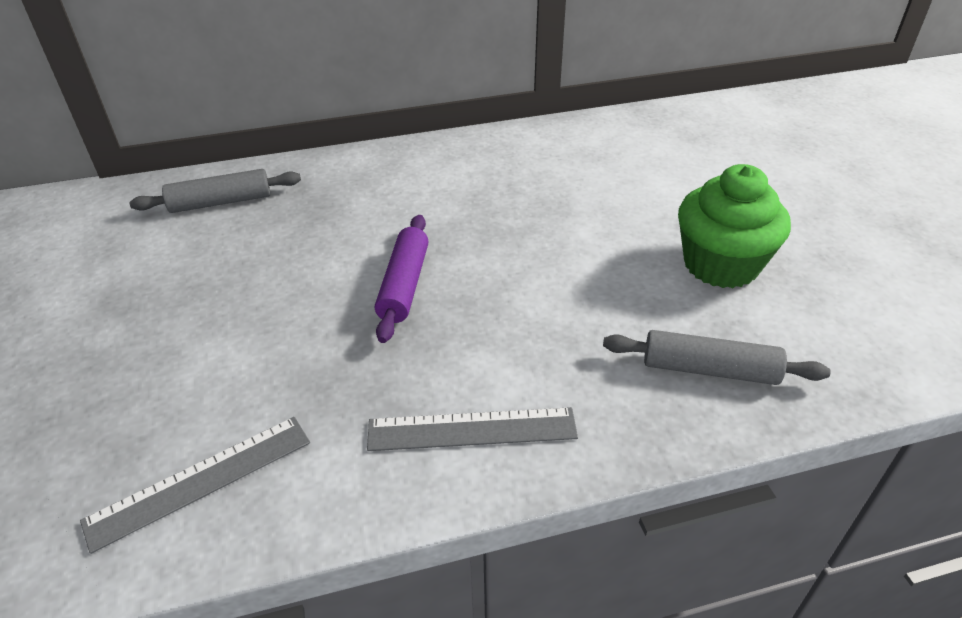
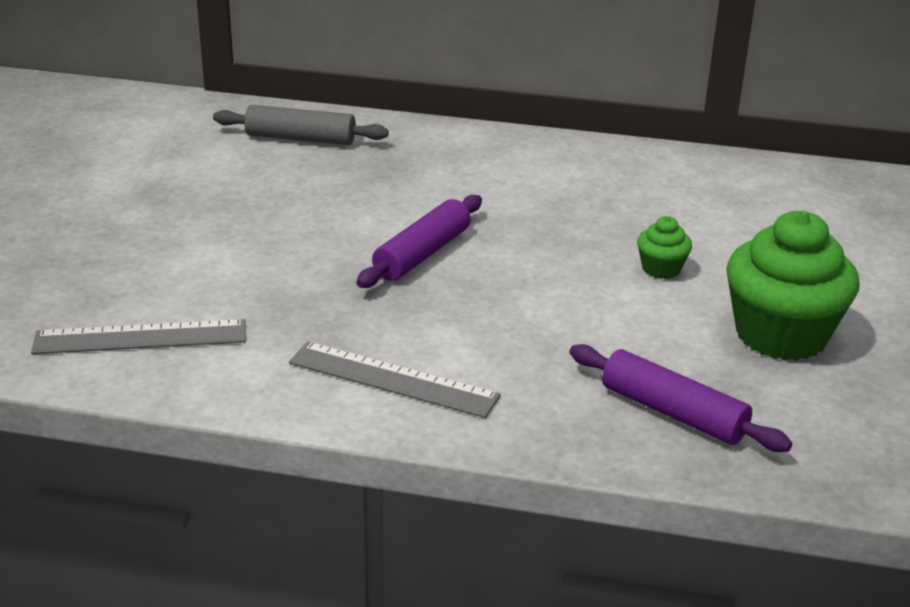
camera: 25 degrees right, 10 degrees down
grey rolling pin [603,330,831,385] -> purple rolling pin [570,344,792,452]
none -> green cupcake [637,216,692,279]

